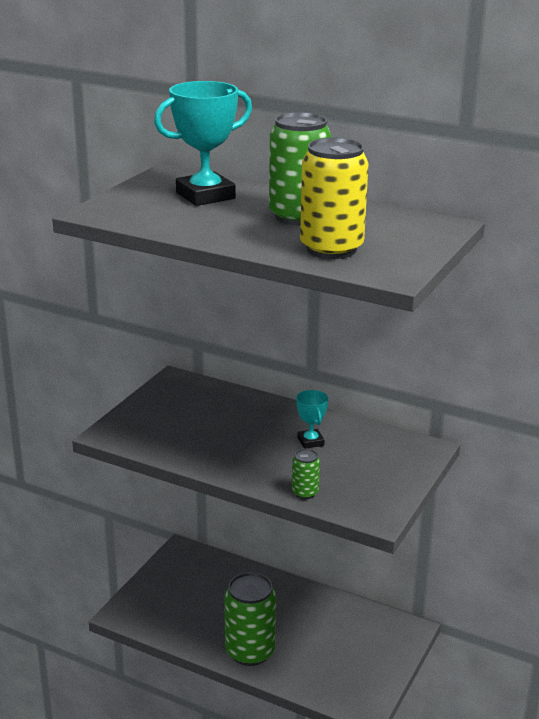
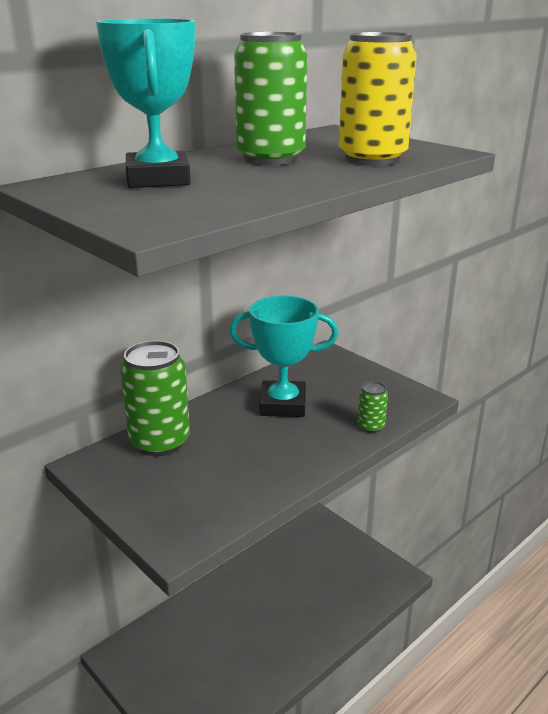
camera: 70 degrees left, 0 degrees up
green can [224,572,276,666] -> green can moved to [120,341,190,457]
turquoise trophy [296,390,328,449] -> turquoise trophy [229,295,339,417], size x1.98

